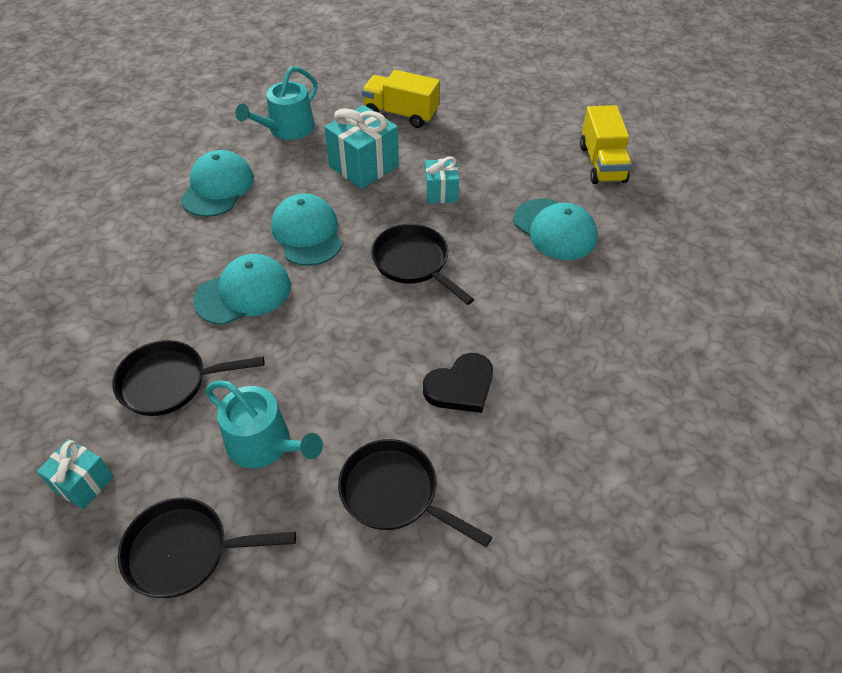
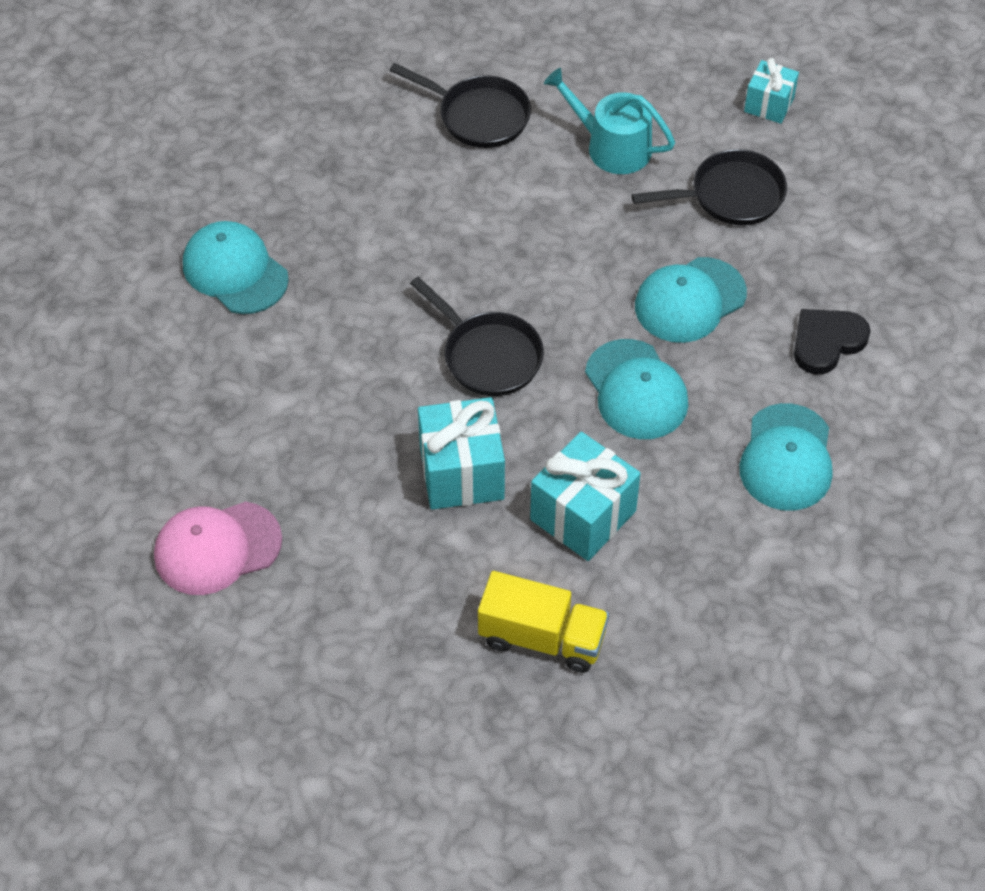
camera: 175 degrees right, 5 degrees up
black pan [118,497,296,598] -> none
turquoise watering can [236,66,318,140] -> none
black heart [423,353,493,413] -> black heart moved to [794,309,871,374]
turquoise gift [425,156,459,204] -> turquoise gift [418,397,505,510], size x1.68
turquoise cap [513,199,598,260] -> turquoise cap moved to [183,221,289,314]
yellow truck [580,105,632,184] -> pink cap [154,501,282,595]

